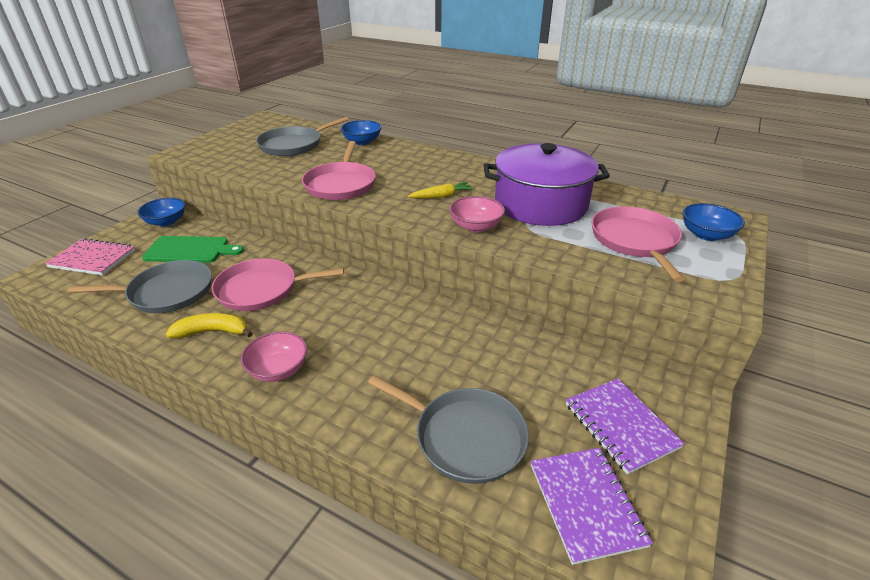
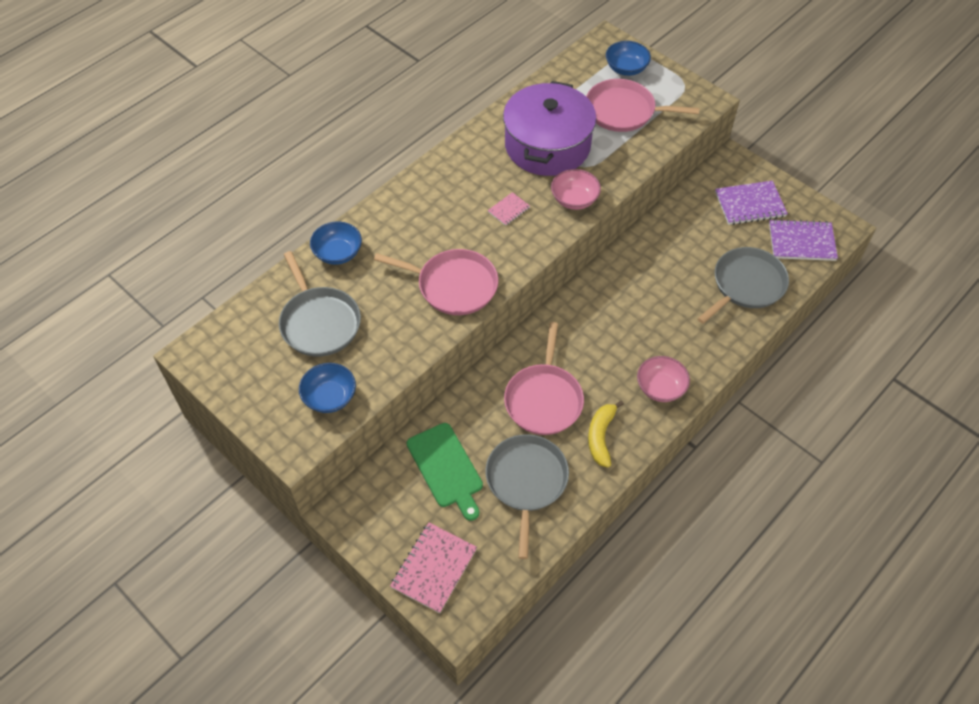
camera: 75 degrees left, 20 degrees up
blue bowl [137,198,185,227] -> blue bowl moved to [299,363,356,413]
green cutting board [142,236,244,263] -> green cutting board turned 135 degrees clockwise [407,423,483,521]
yellow carrot [407,182,474,198] -> pink notebook [488,192,530,226]

